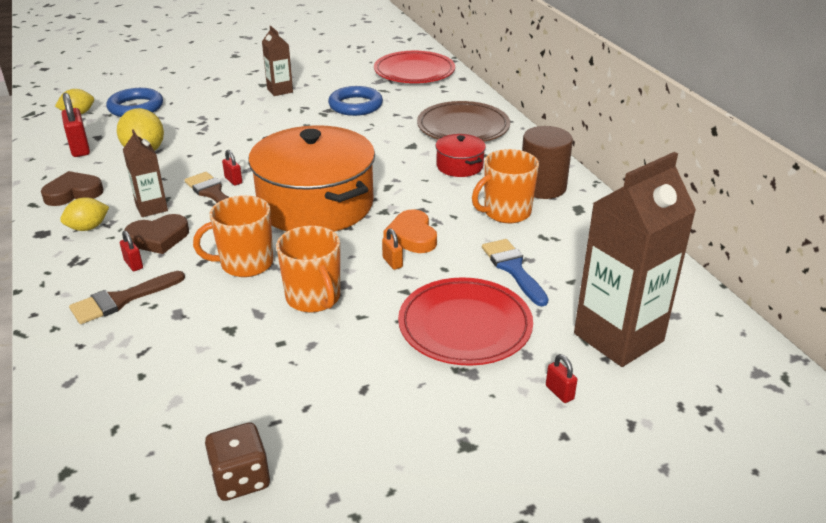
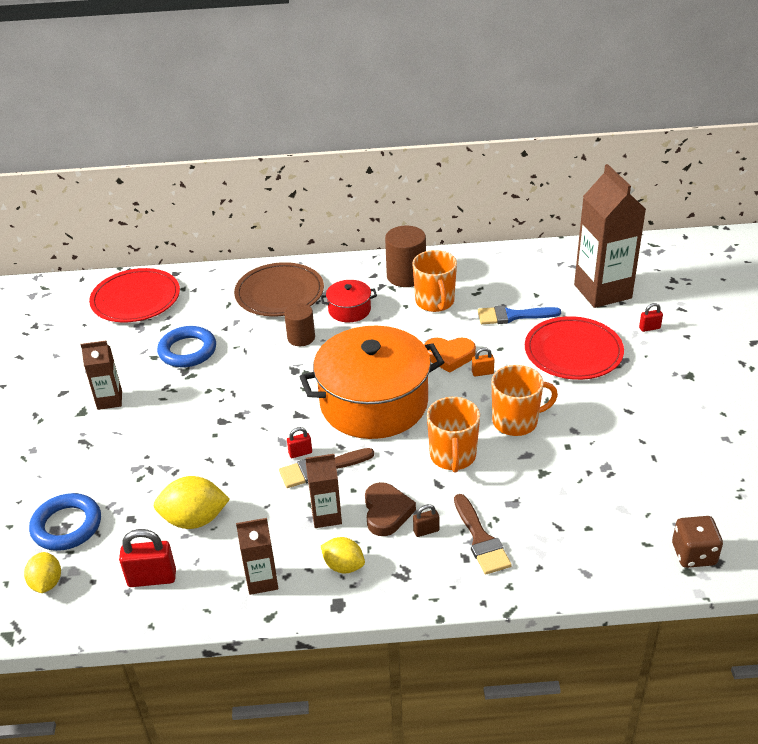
camera: 70 degrees left, 5 degrees up
brown heart [41,171,104,206] -> brown carton [236,518,278,595]
yellow lemon [60,197,109,231] -> yellow lemon turned 45 degrees counterclockwise [321,537,365,573]
red padlock [120,231,143,271] -> brown padlock [413,504,439,537]
brown dice [205,422,270,501] -> brown dice moved to [672,516,723,568]
none -> brown cylinder [284,303,315,346]

